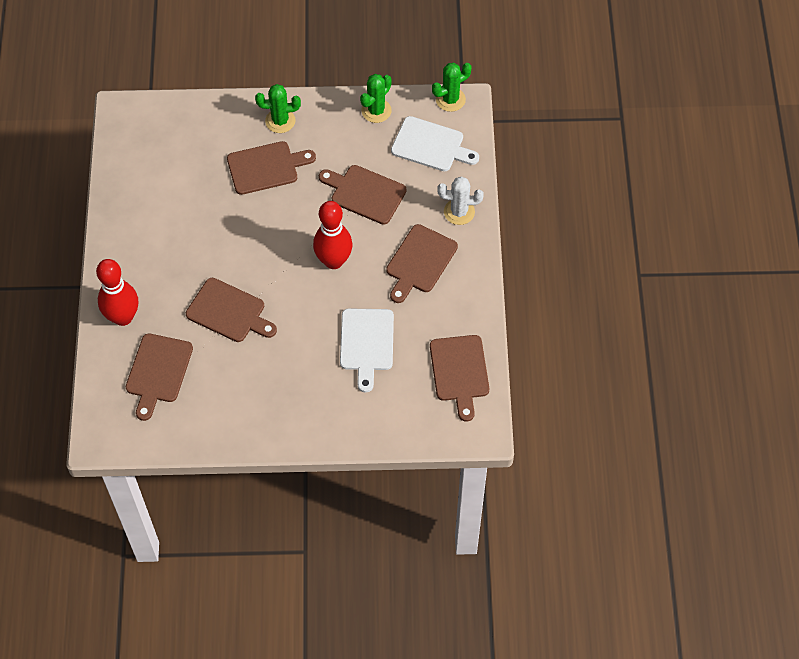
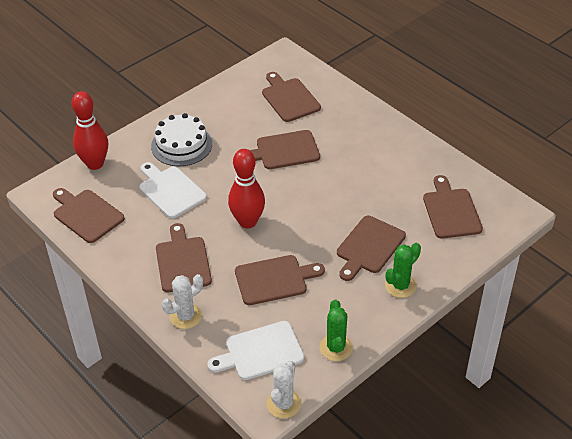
camera: 140 degrees right, 15 degrees down
red bowling pin [96,259,138,326] -> red bowling pin moved to [72,91,108,170]
green cactus [432,63,472,112] -> white cactus [267,361,301,419]
none -> white cake [151,113,212,166]
none -> brown cutting board [423,175,483,239]

